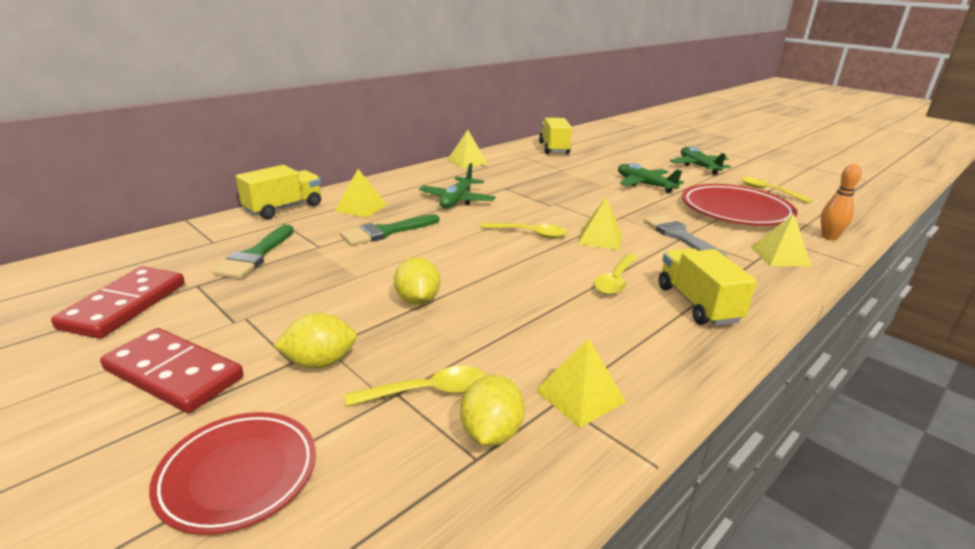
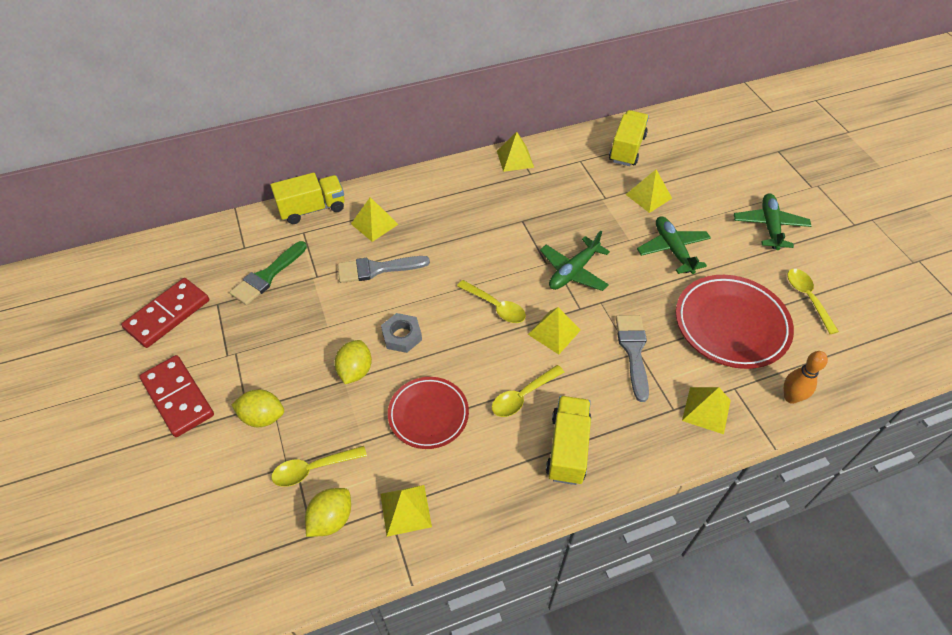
camera: 25 degrees right, 25 degrees up
red plate [149,412,316,535] -> red plate moved to [388,377,469,449]
green brush [340,214,439,245] -> grey brush [338,256,430,283]
yellow spoon [345,366,486,406] -> yellow spoon turned 150 degrees clockwise [271,446,367,487]
green plane [419,163,496,208] -> green plane moved to [540,231,610,291]
none -> grey nut [381,313,422,353]
none -> yellow pyramid [625,169,672,213]

